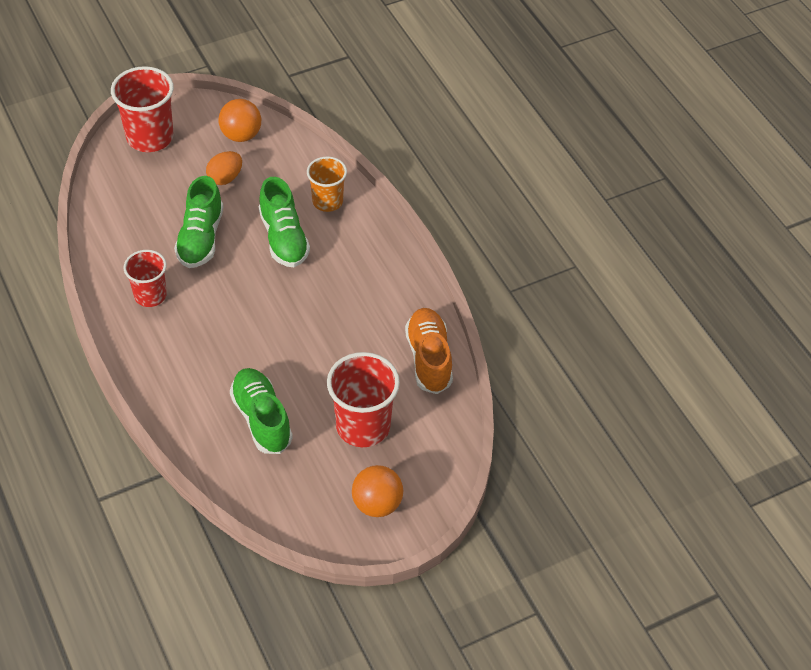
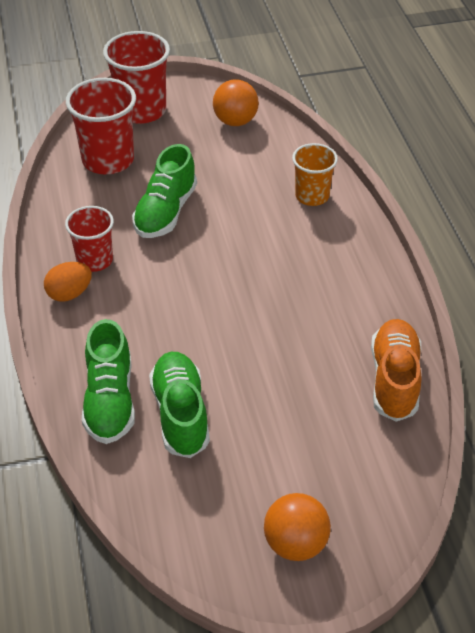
camera: 15 degrees right, 5 degrees down
orange egg [206,151,242,185] -> orange egg moved to [44,262,92,302]
green shoe [259,177,310,267] -> green shoe moved to [82,319,135,444]
red cup [327,352,400,447] -> red cup moved to [66,78,136,174]

